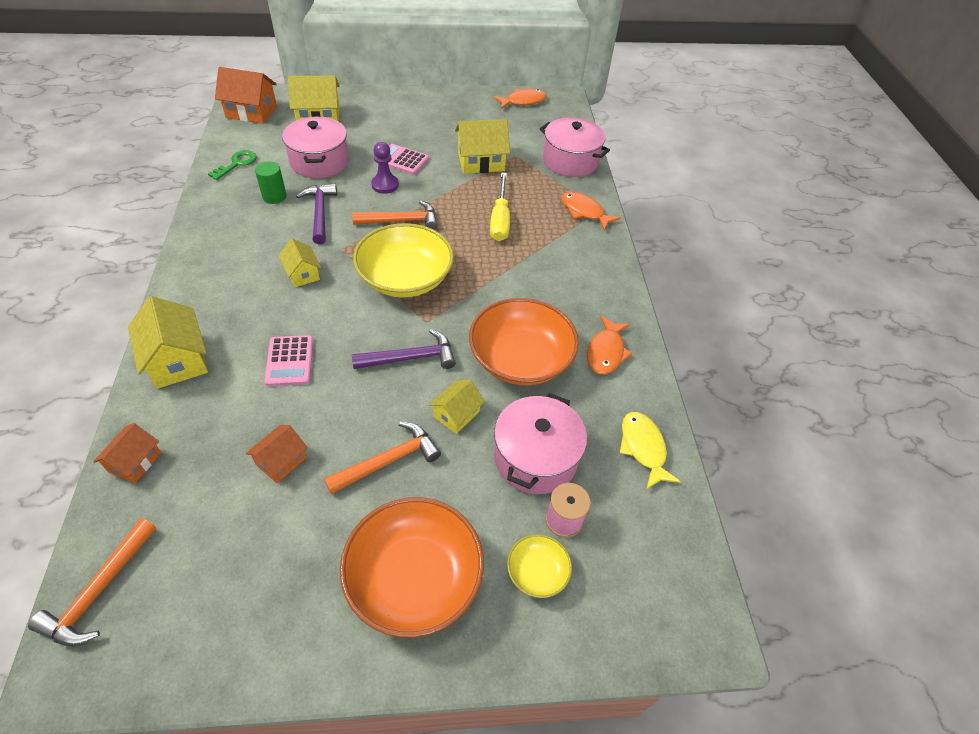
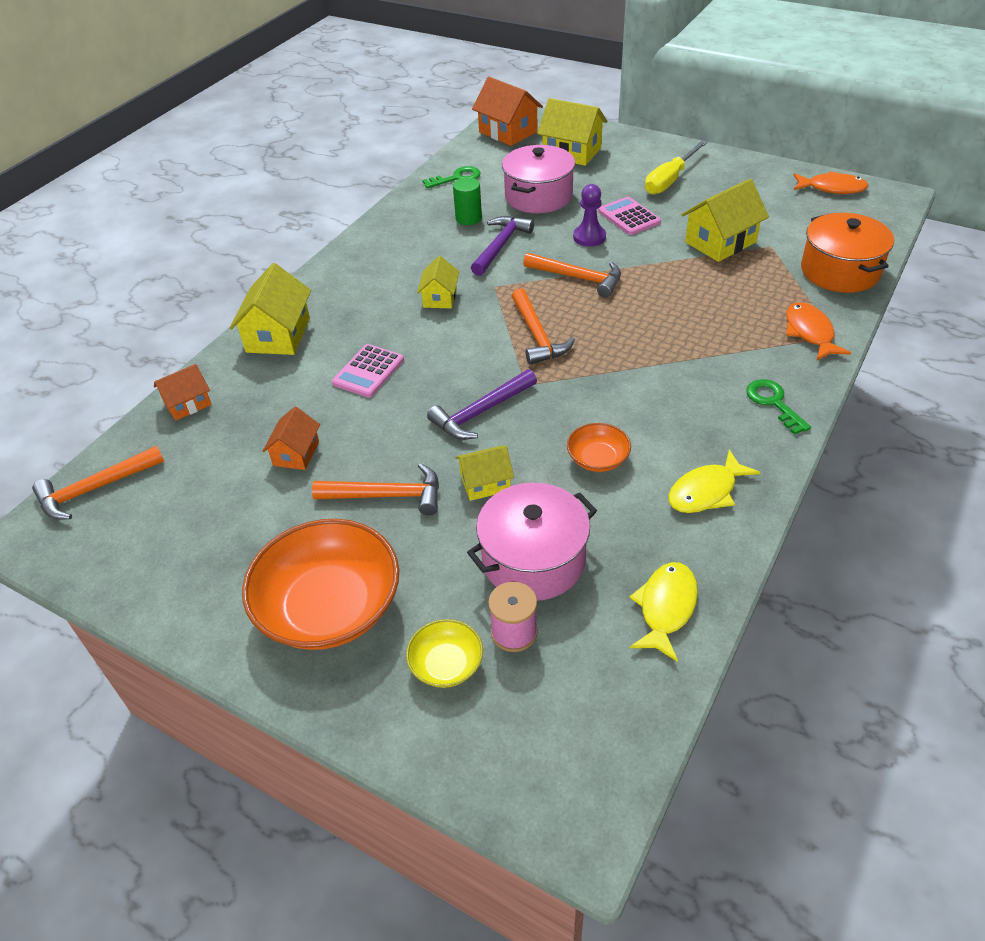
camera: 40 degrees right, 5 degrees down
orange house [246,425,308,483] -> orange house turned 60 degrees counterclockwise [263,407,320,470]
purple hammer [352,329,456,369] -> purple hammer turned 120 degrees clockwise [427,369,537,440]
yellow bowl [353,223,454,298] -> orange hammer [512,288,575,365]
yellow house [455,119,510,174] -> yellow house turned 60 degrees counterclockwise [682,179,769,262]
orange bowl [469,298,579,385] -> orange bowl [567,423,631,472], size x0.48
yellow screwdriver [490,173,510,241] -> yellow screwdriver moved to [645,140,708,195]
pink pot [540,117,610,177] -> orange pot [801,213,894,293]
orange fish [587,316,632,375] -> yellow fish [668,449,760,513]
none -> green key [746,379,811,435]

